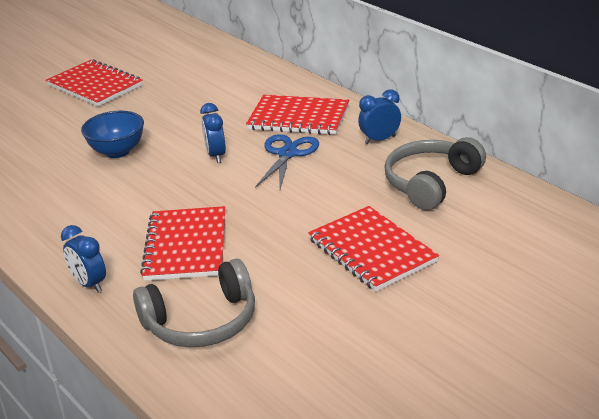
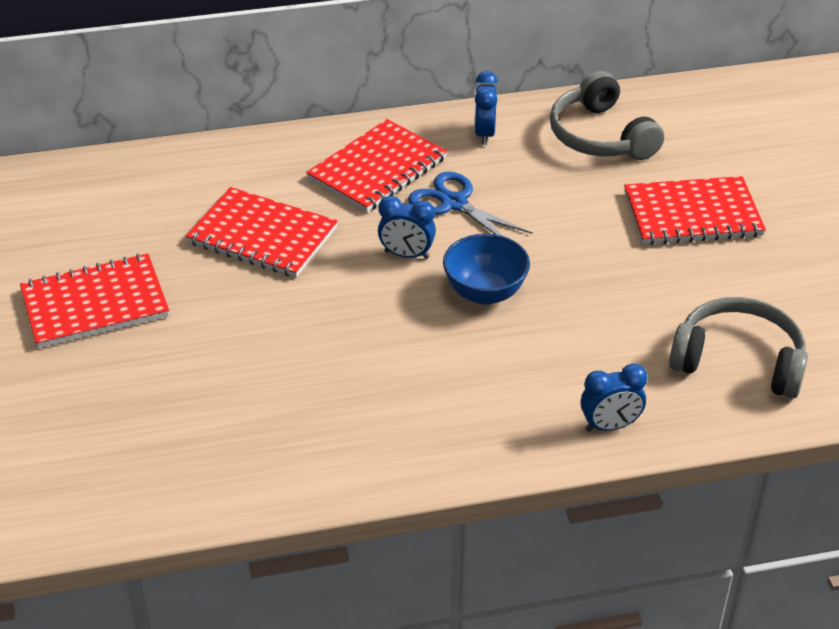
camera: 65 degrees left, 10 degrees up
blue bowl [81,111,144,158] -> blue bowl moved to [443,234,530,305]
grey headphones [133,259,255,347] -> grey headphones turned 75 degrees counterclockwise [669,297,808,398]
red notebook [140,206,225,281] -> red notebook moved to [186,187,338,278]

